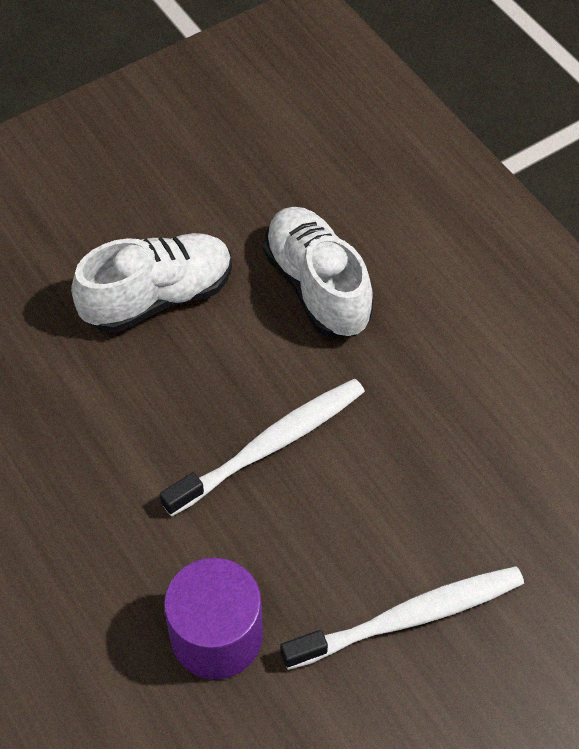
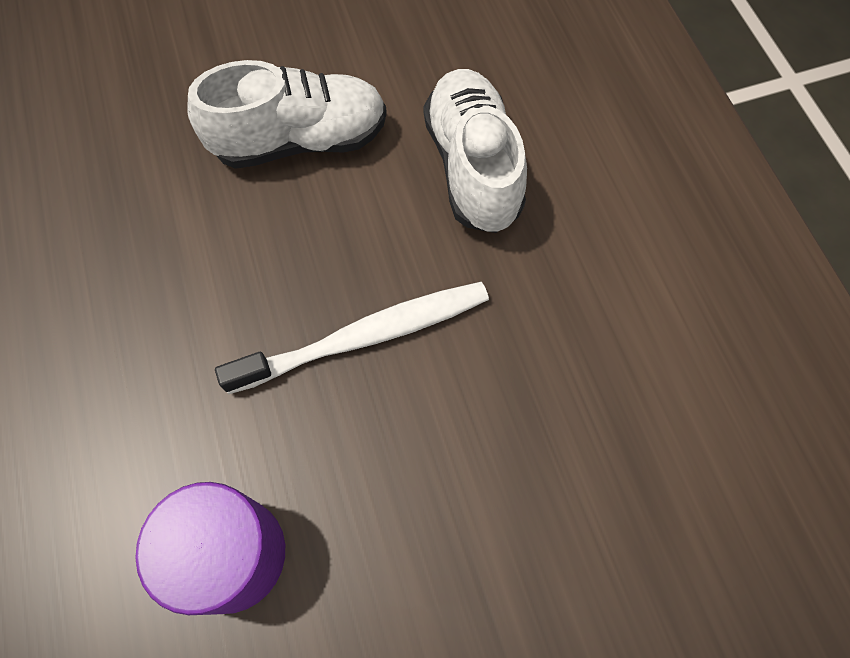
camera: 15 degrees right, 10 degrees up
white toothbrush [280,566,524,670] -> none

